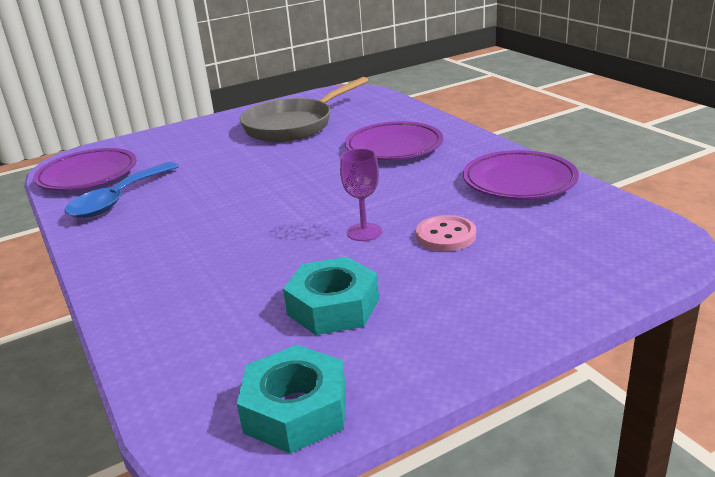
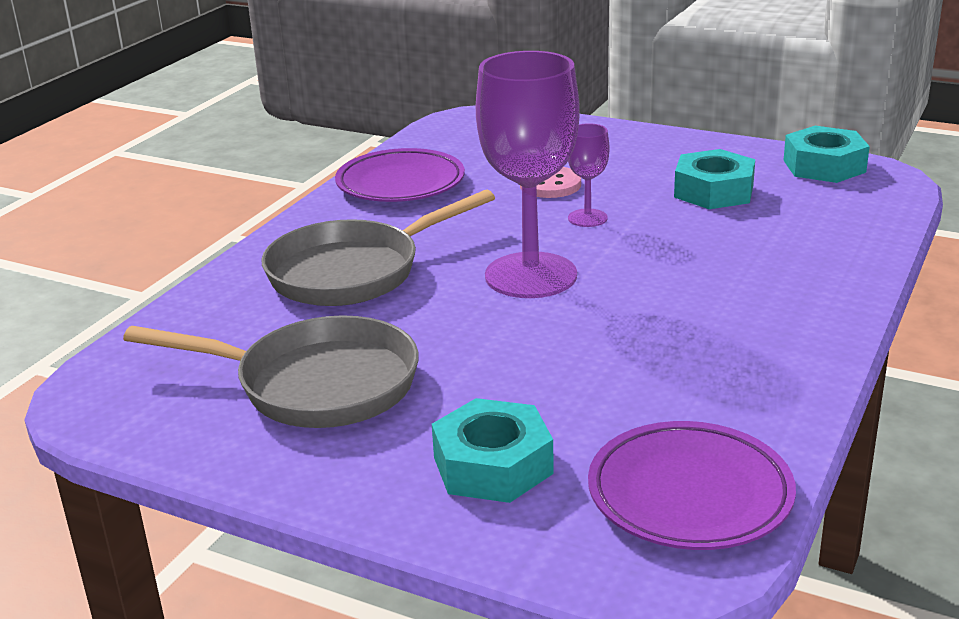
camera: 125 degrees left, 0 degrees up
blue spoon [65,162,179,218] -> none
purple plate [345,121,443,160] -> grey pan [261,190,495,306]
none -> turquoise nut [432,398,554,503]
none -> purple goblet [476,51,580,298]

